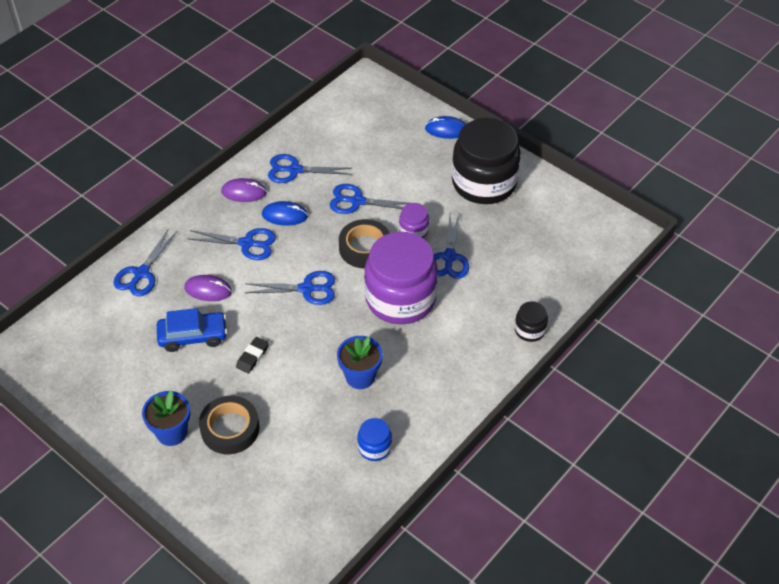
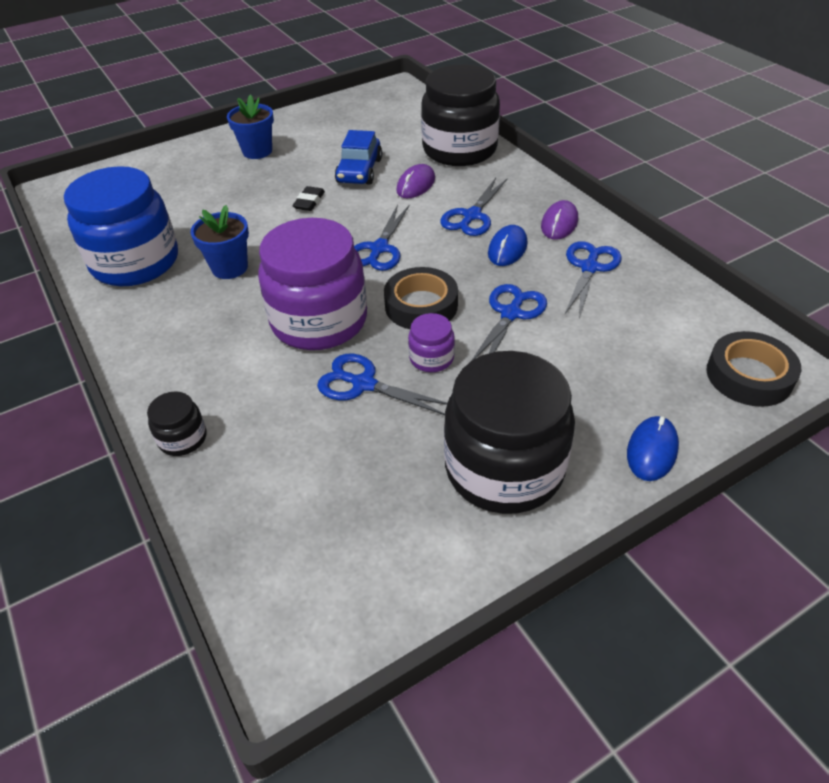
camera: 110 degrees right, 5 degrees down
blue scissors [114,229,177,296] -> black jar [421,64,500,166]
black tape [199,396,259,454] -> black tape moved to [706,331,801,407]
black eraser [236,337,269,373] -> black eraser turned 60 degrees clockwise [292,186,325,211]
blue jar [357,418,392,461] -> blue jar [64,166,178,286], size x2.30

